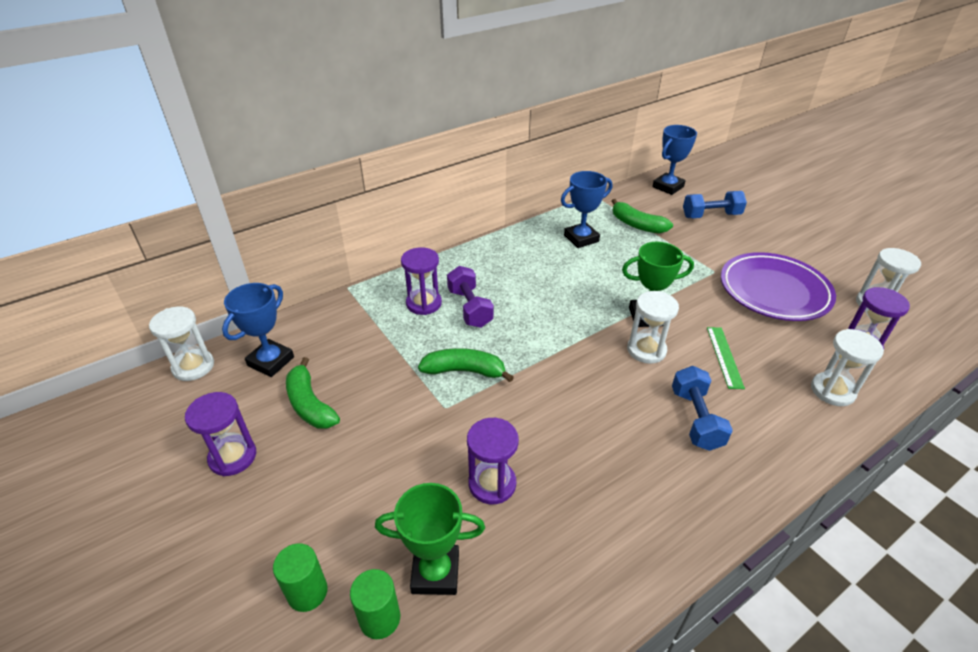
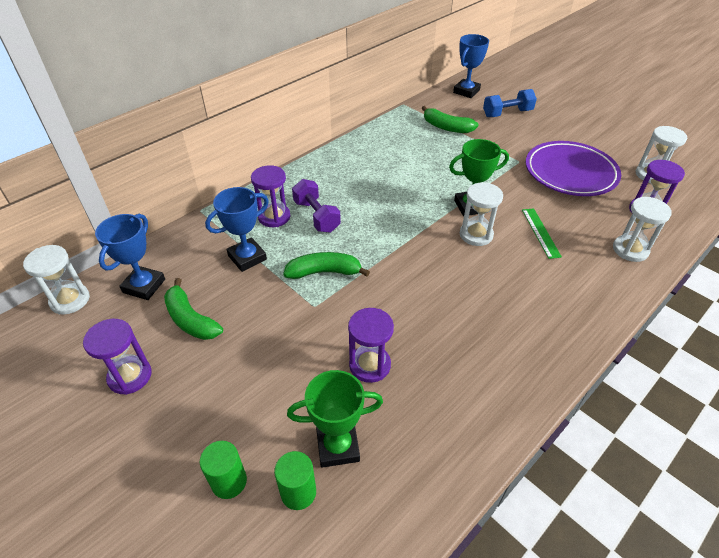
camera: 10 degrees left, 5 degrees up
blue trophy [561,171,612,248] -> blue trophy moved to [205,187,269,272]
blue dumbbell [672,366,733,451] -> none

